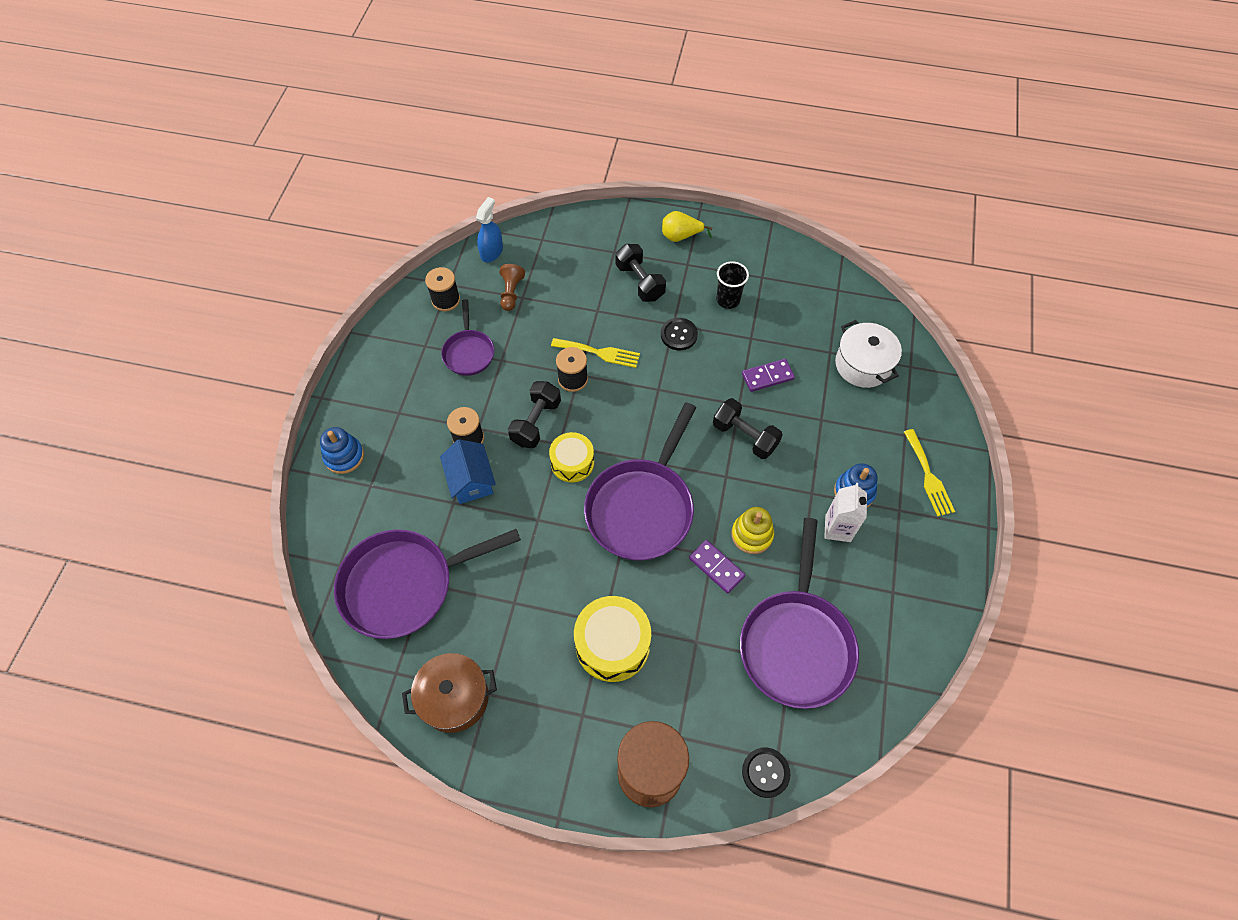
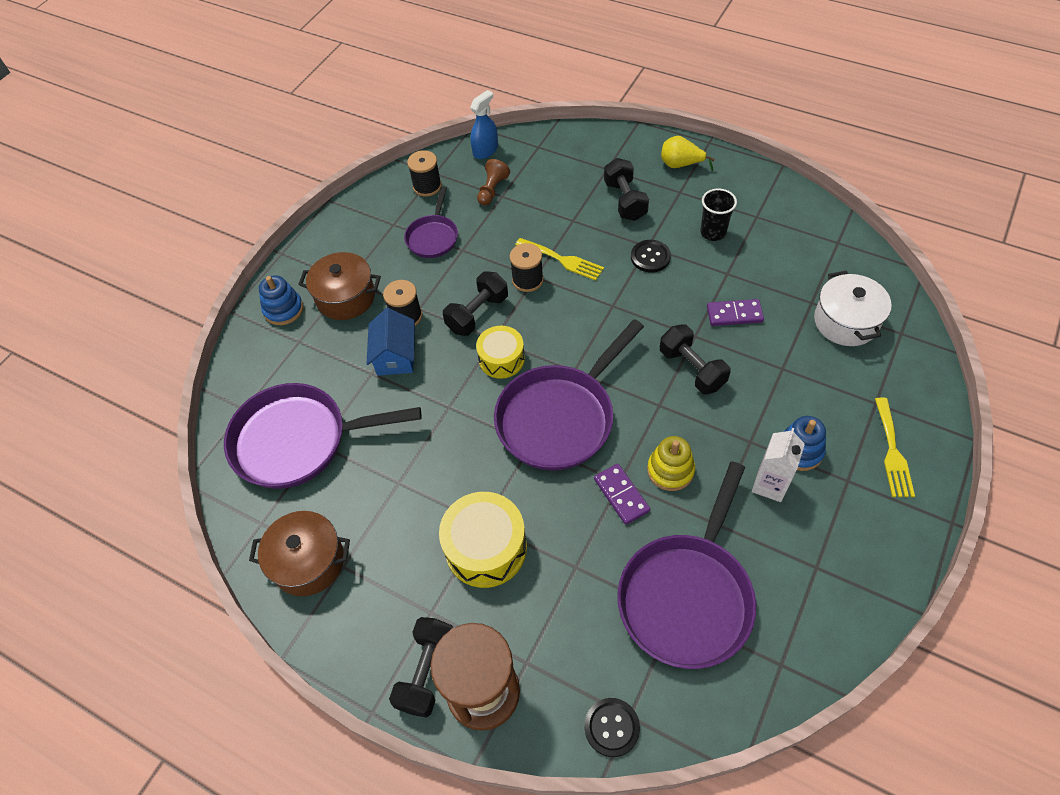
camera: 20 degrees right, 5 degrees down
none -> brown pot [298,252,381,320]
none -> black dumbbell [389,617,453,718]

